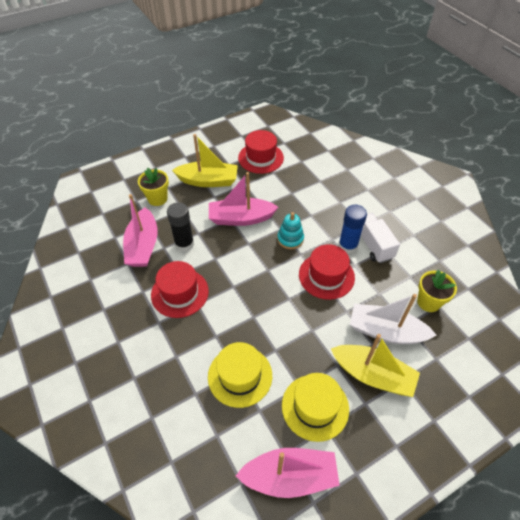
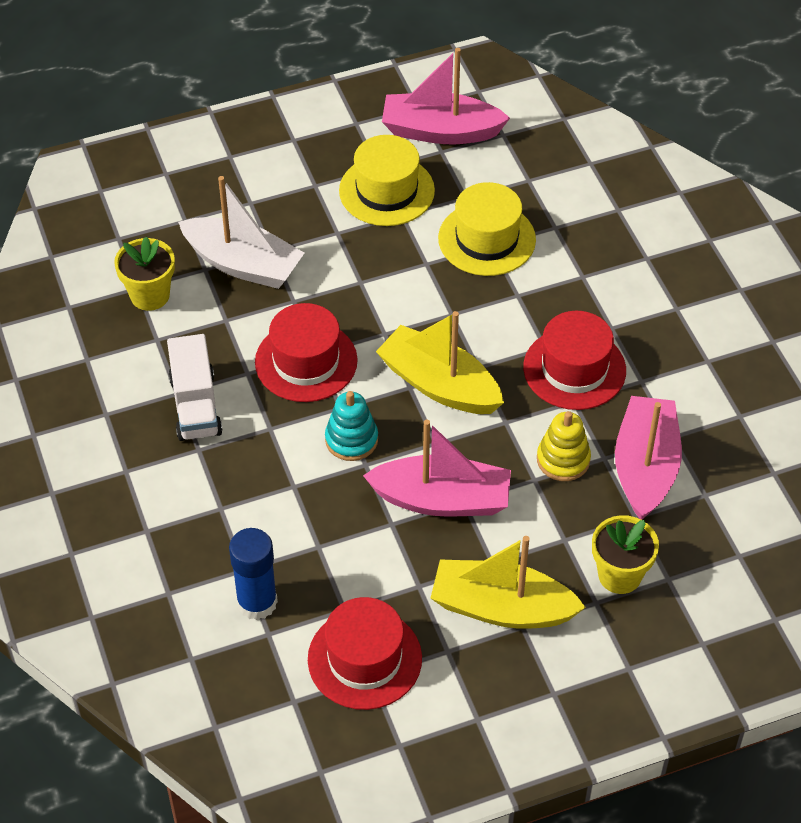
camera: 170 degrees left, 0 degrees up
black glue stick [167,202,194,252] -> yellow stacking toy [537,411,591,481]
yellow boat [331,334,420,397] -> yellow boat moved to [376,311,504,414]
blue glue stick [338,205,367,254] -> blue glue stick moved to [229,528,278,620]

